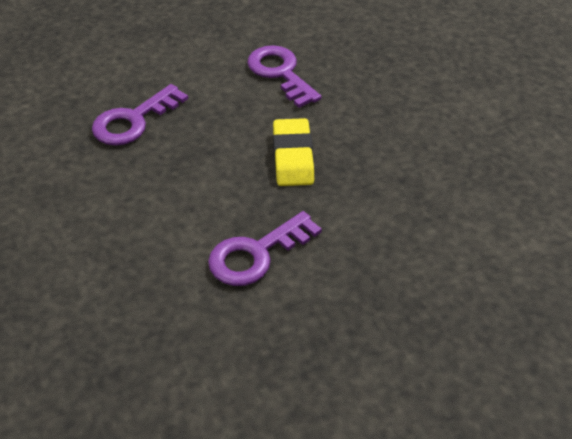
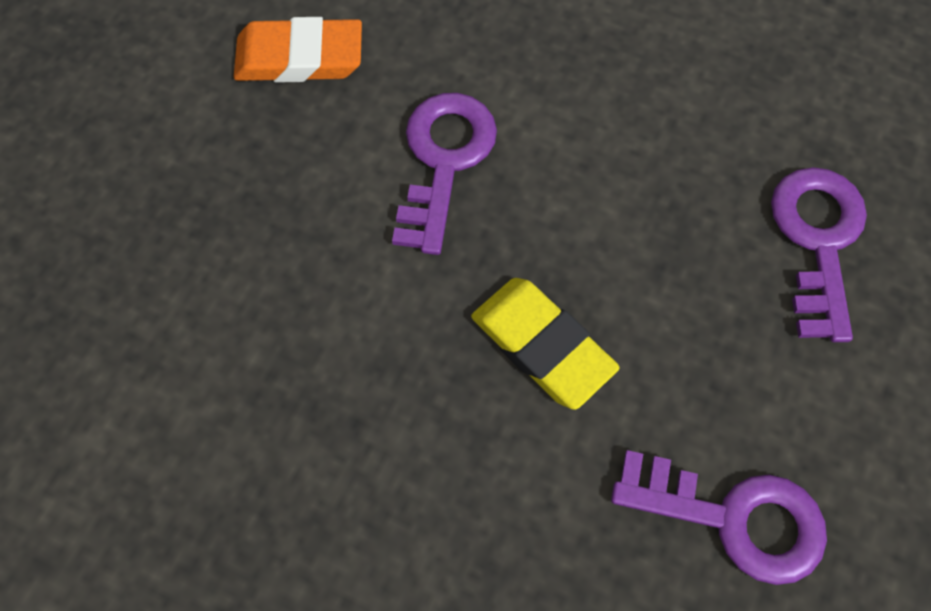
camera: 140 degrees right, 20 degrees up
none -> orange eraser [234,17,362,83]

